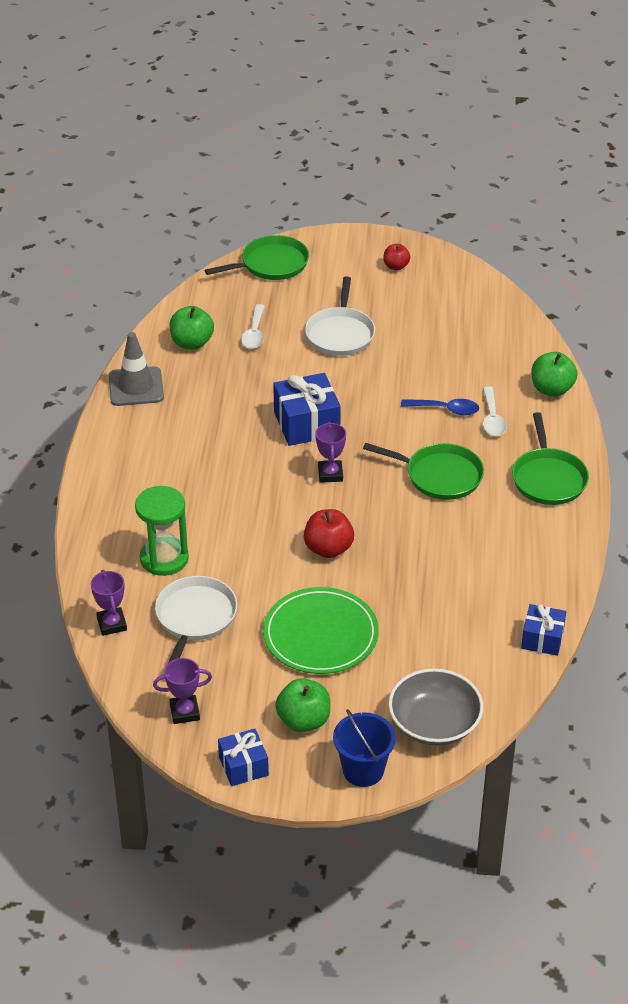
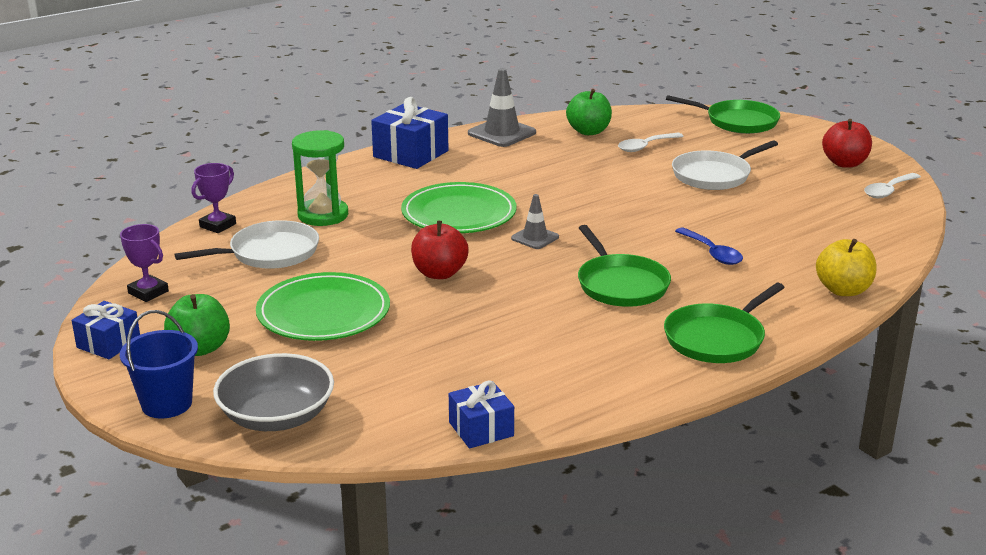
camera: 50 degrees right, 15 degrees down
blue gift [273,373,341,446] -> blue gift moved to [371,97,448,169]
purple trophy [315,422,346,483] -> grey traffic cone [511,194,559,249]
red apple [383,244,410,270] -> red apple [822,119,872,168], size x1.57
white spoon [483,386,507,436] -> white spoon moved to [864,173,921,198]
green apple [532,352,578,397] -> yellow apple [816,239,876,296]
none -> green plate [401,182,517,233]

